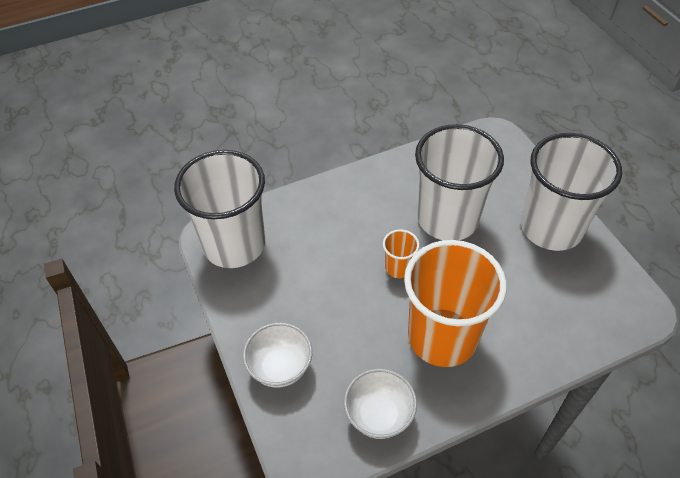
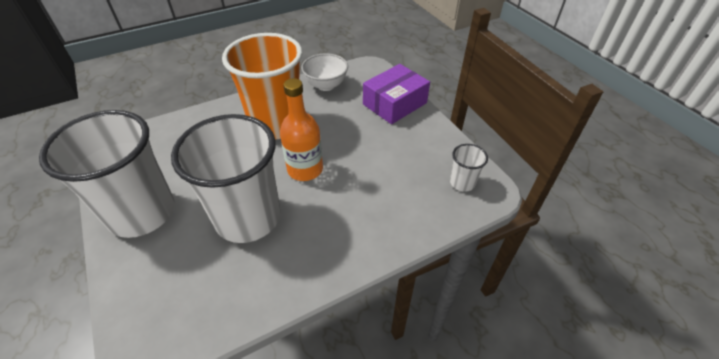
camera: 175 degrees right, 5 degrees down
white cup [174,150,265,268] -> white cup [450,144,488,192], size x0.42
white bowl [243,322,312,388] -> purple box [363,64,430,124]
orange cup [383,229,419,278] -> orange bottle [280,78,323,181]

